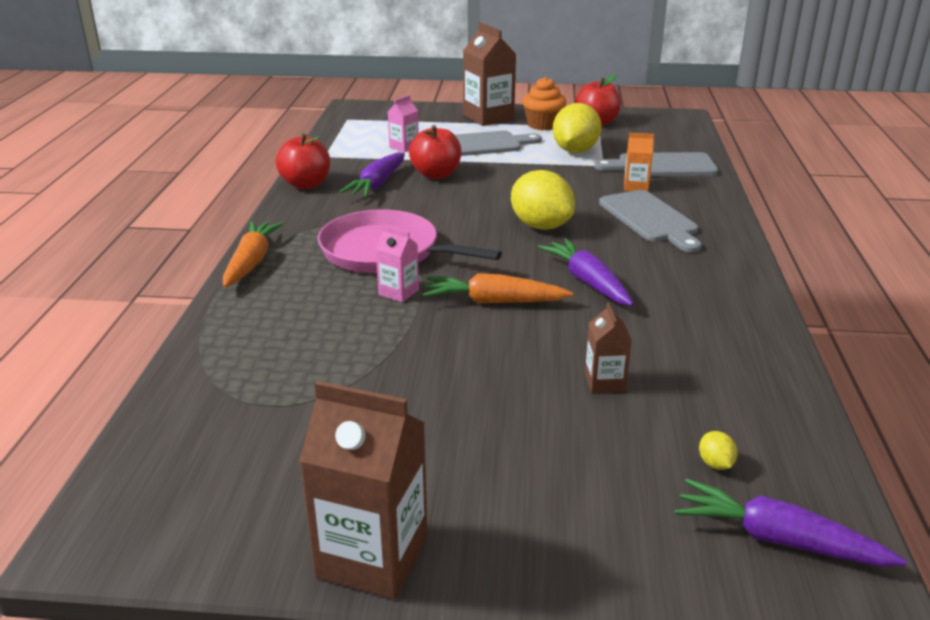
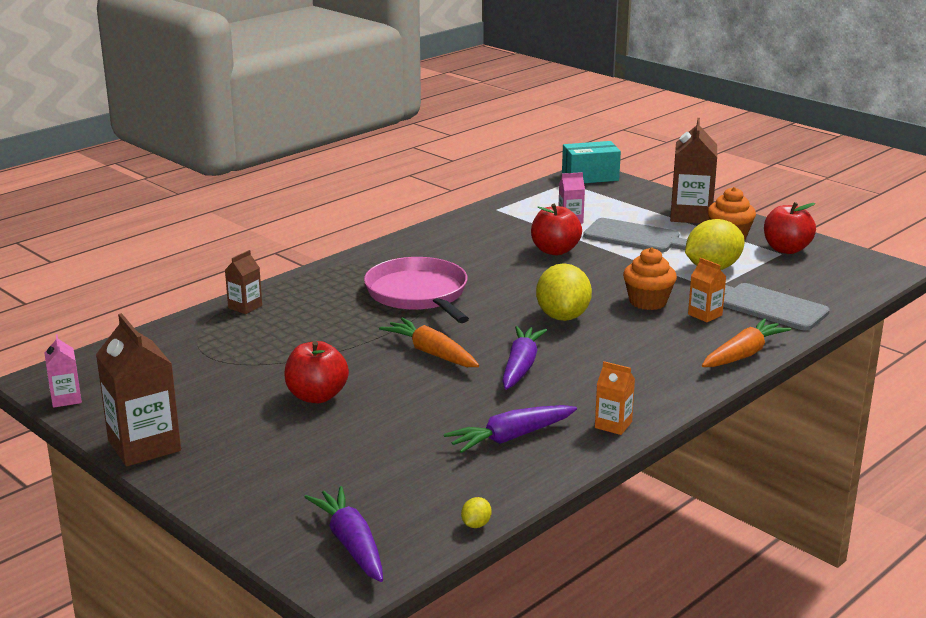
camera: 40 degrees right, 5 degrees down
orange carrot [223,221,283,288] -> orange carrot moved to [702,319,791,367]
red apple [276,133,330,189] -> red apple moved to [284,341,349,403]
purple carrot [339,152,405,197] -> purple carrot moved to [444,405,577,453]
pink carton [376,225,419,302] -> pink carton moved to [45,334,82,408]
brown carton [585,302,632,393] -> brown carton moved to [225,250,262,314]
grey cutting board [599,190,702,253] -> none
yellow lemon [699,431,738,470] -> yellow lemon moved to [461,497,492,528]
none -> turquoise box [562,141,621,183]
none -> orange carton [595,361,635,435]
none -> orange cupcake [623,248,677,310]

